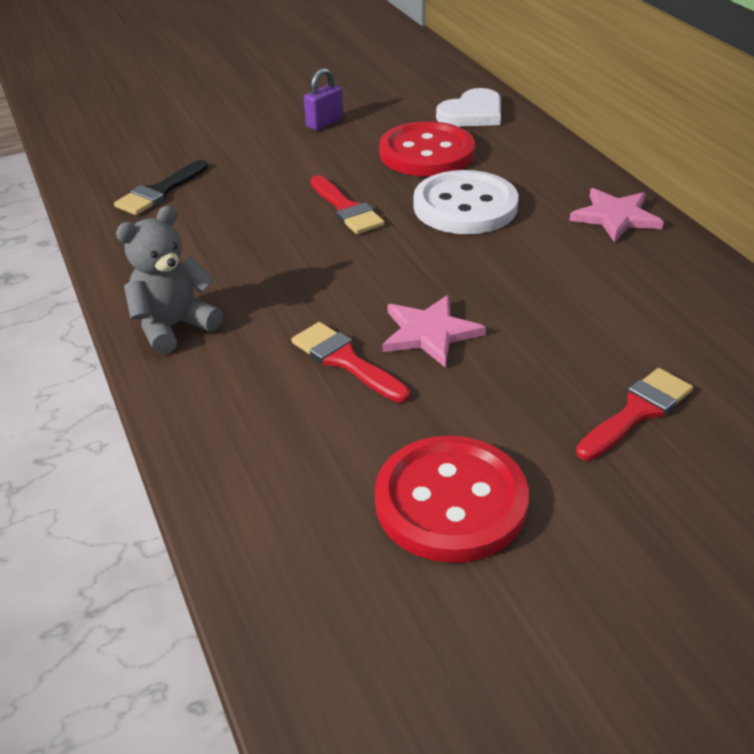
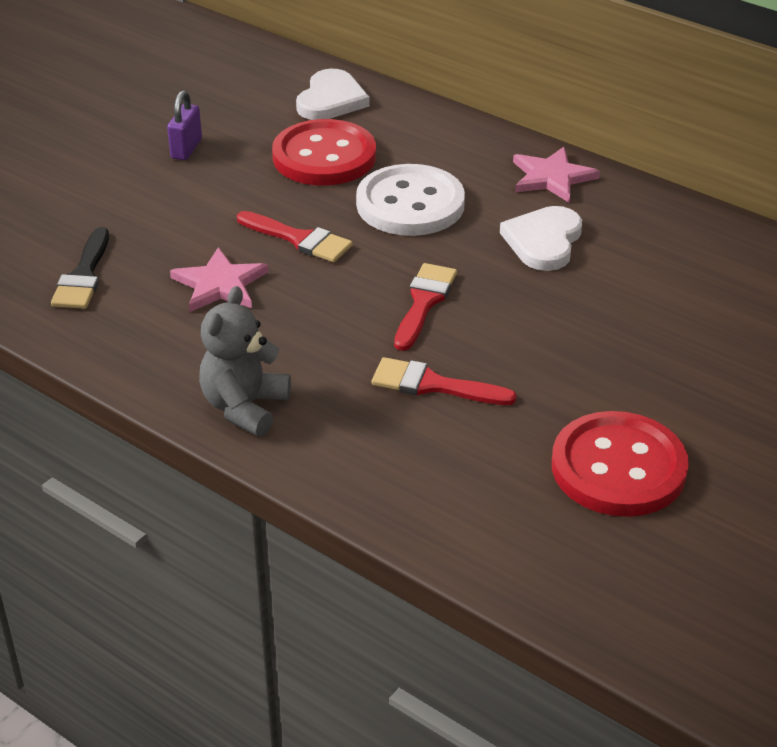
camera: 30 degrees left, 0 degrees up
pink star [382,295,486,367] -> pink star moved to [170,247,269,312]
red brush [576,368,693,461] -> red brush moved to [394,263,457,351]
none -> white heart [500,206,582,271]

